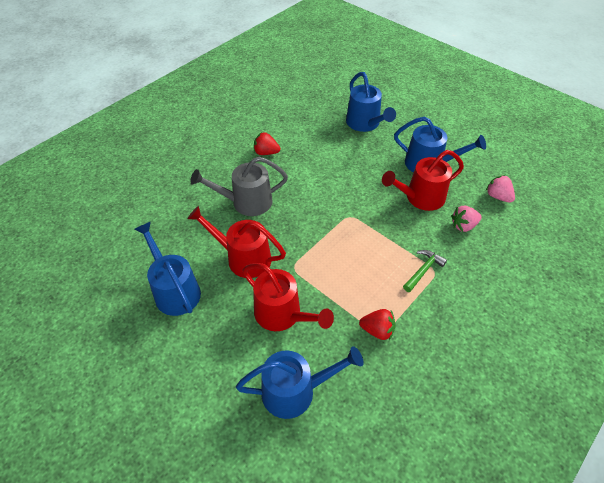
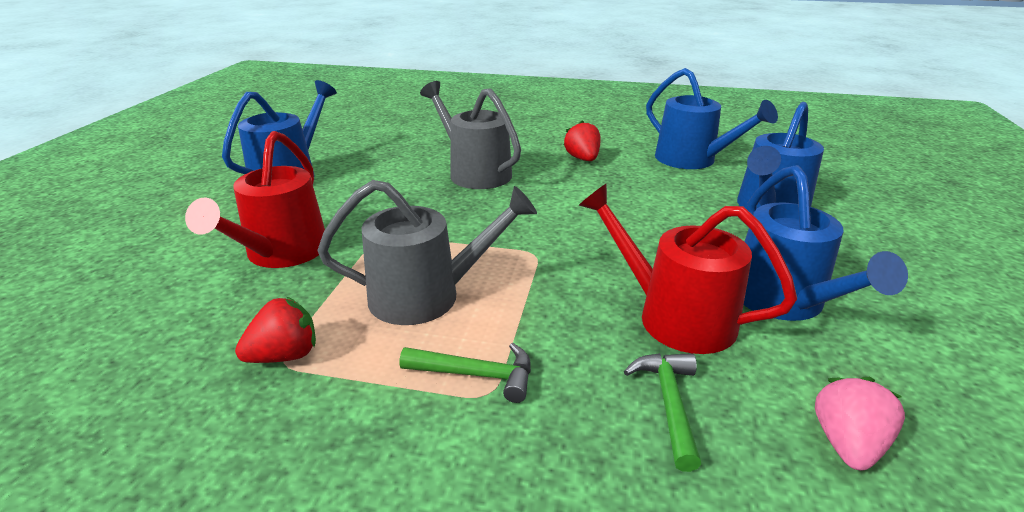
camera: 60 degrees right, 20 degrees down
red watering can [187,206,286,278] -> none
blue watering can [236,346,364,419] -> blue watering can moved to [646,68,778,169]
red strawberry [359,309,396,340] -> red strawberry turned 105 degrees counterclockwise [235,297,316,363]
pink strawberry [451,206,482,232] -> green hammer [624,353,701,472]
none -> grey watering can [317,180,537,325]

